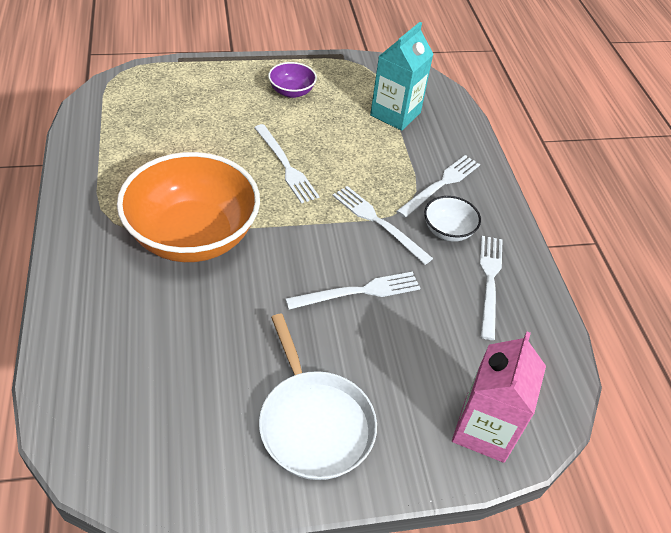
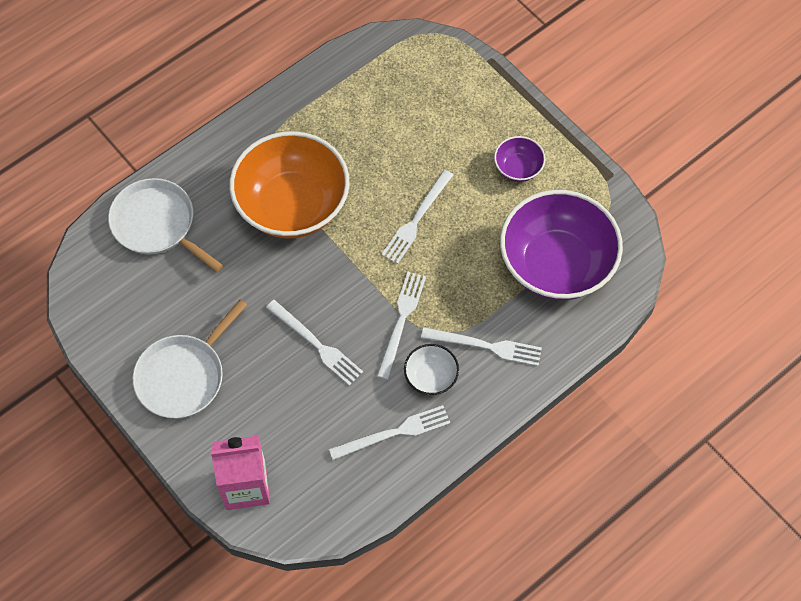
camera: 65 degrees right, 15 degrees up
turquoise carton [370,22,434,131] -> purple bowl [500,190,623,300]
none -> white pan [108,178,223,272]

